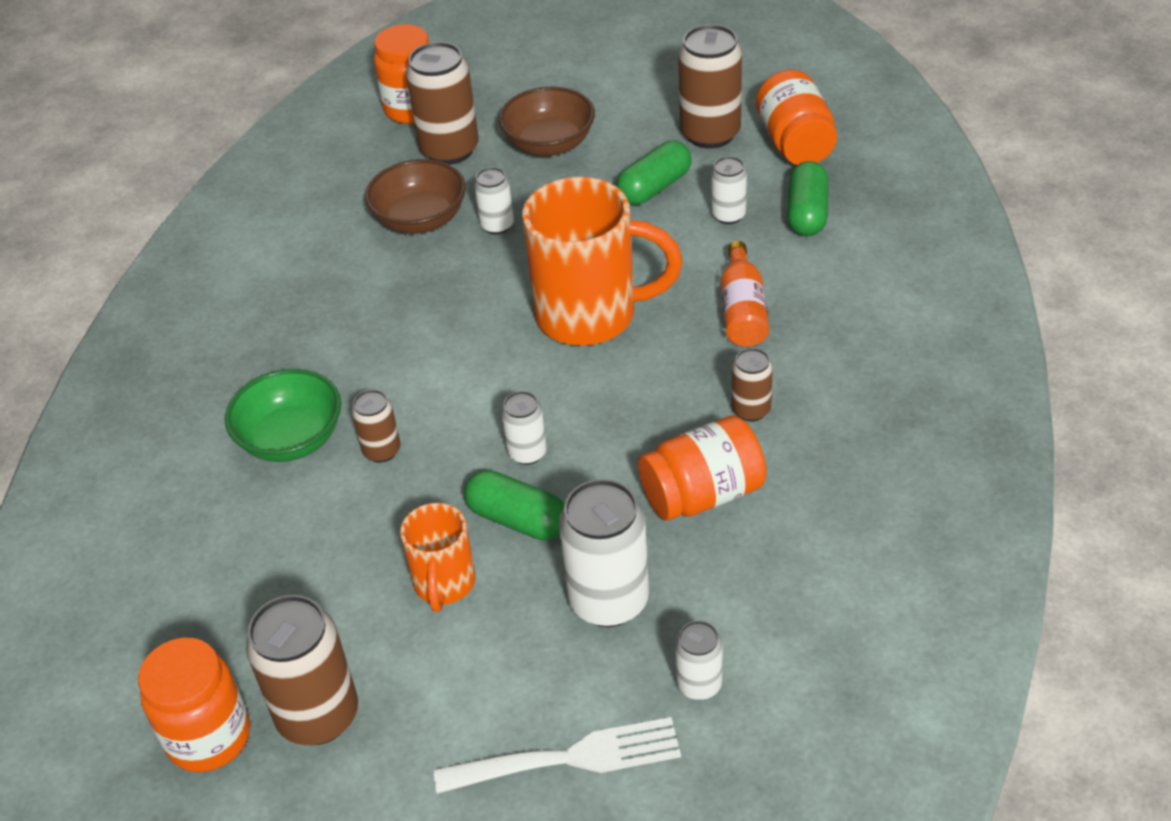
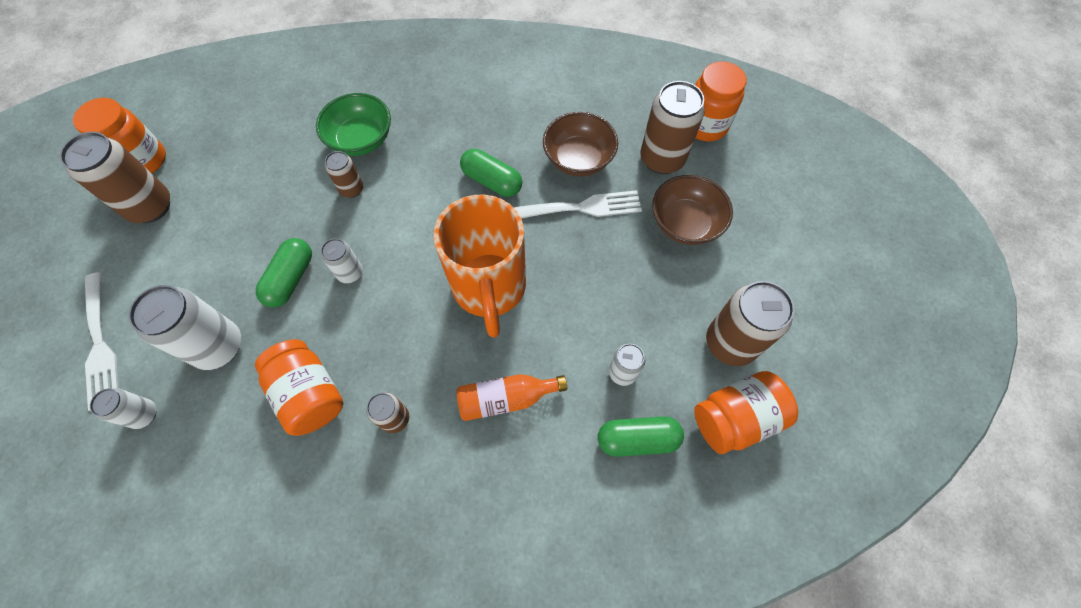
camera: 75 degrees right, 20 degrees up
orange mug [400,503,475,612] -> none
white can [474,167,514,235] -> white fork [513,190,642,218]
green capsule [617,141,692,205] -> green capsule moved to [460,149,522,197]

